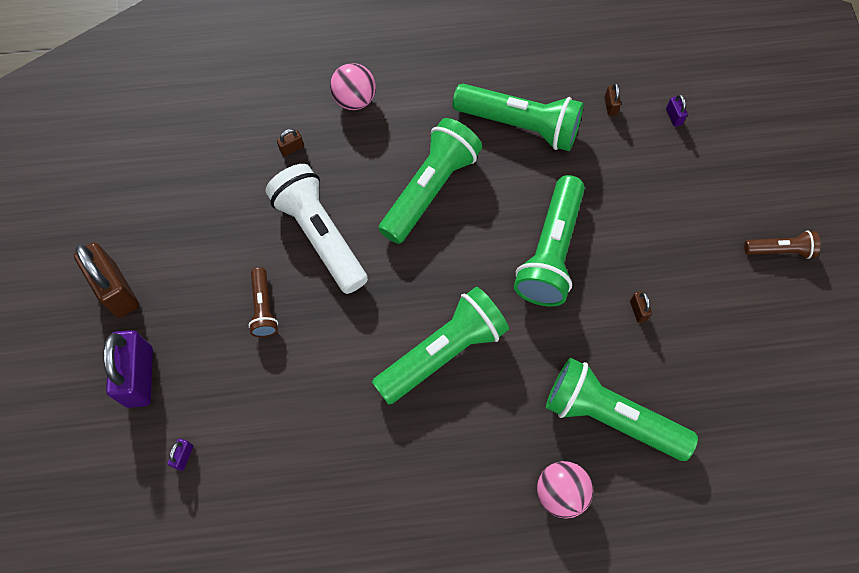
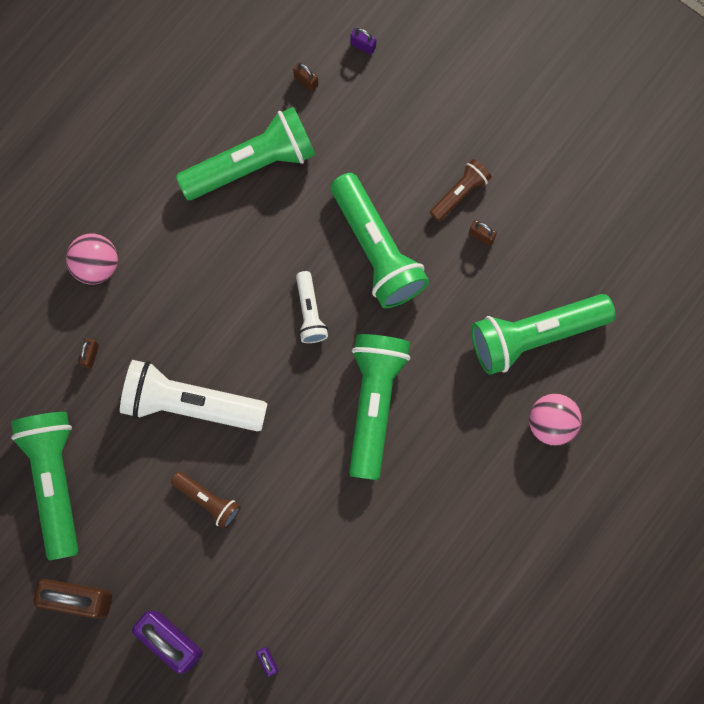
camera: 45 degrees left, 10 degrees up
green flashlight [379,118,482,244] -> green flashlight moved to [11,412,79,560]
brown flashlight [744,230,820,259] -> brown flashlight moved to [430,159,492,222]
none -> white flashlight [296,271,328,343]

